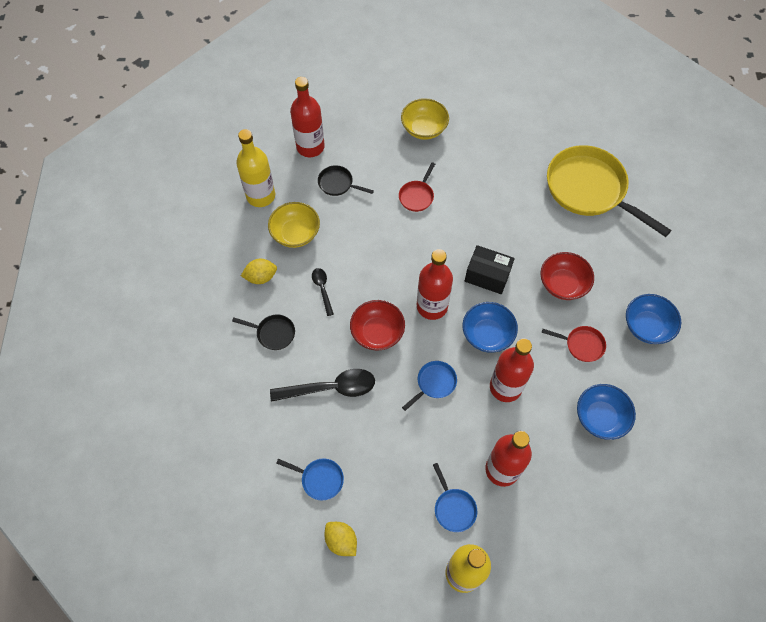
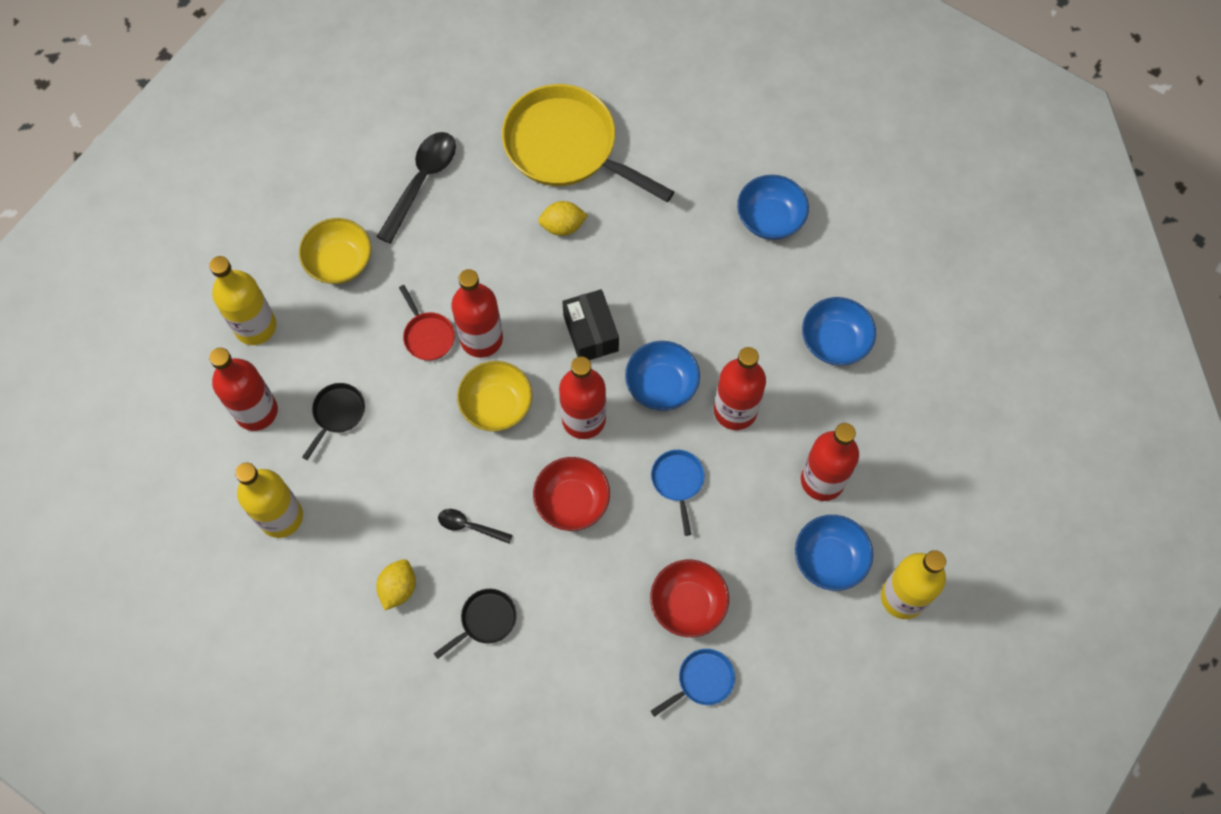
camera: 55 degrees left, 5 degrees up
yellow bowl [268,202,320,248] -> yellow bowl moved to [457,361,532,432]
black spoon [270,369,375,402] -> black spoon moved to [377,132,456,244]
black pan [318,165,374,196] -> black pan turned 150 degrees clockwise [302,383,365,460]
yellow lemon [325,522,357,556] -> yellow lemon moved to [538,201,588,236]
blue pan [433,463,477,532] -> blue bowl [795,515,873,591]
black box [465,245,515,294] -> black box turned 75 degrees counterclockwise [562,289,619,360]
red bowl [540,252,594,300] -> red bowl moved to [650,560,729,637]
red pan [542,326,606,362] -> none
yellow pan [547,145,672,237] -> yellow pan turned 45 degrees clockwise [502,84,674,202]
none -> yellow bottle [209,256,276,345]
none -> red bottle [451,269,503,358]

